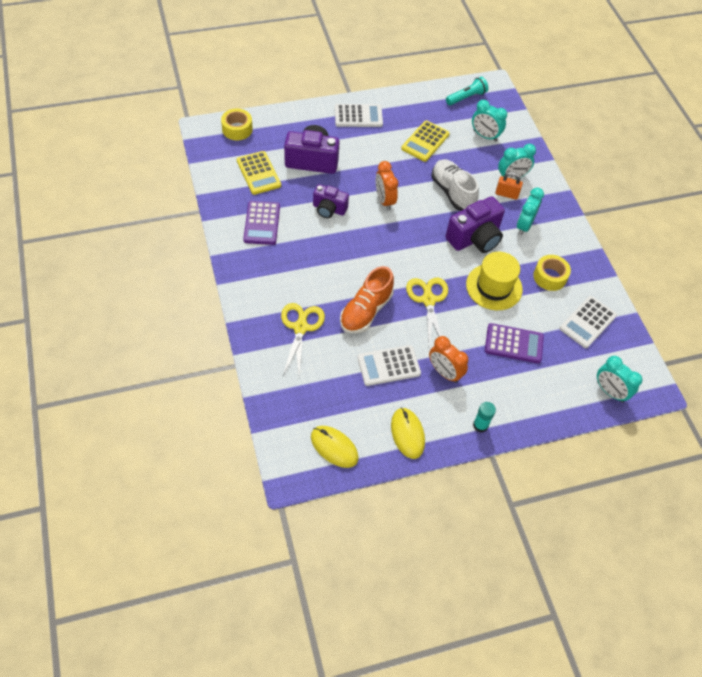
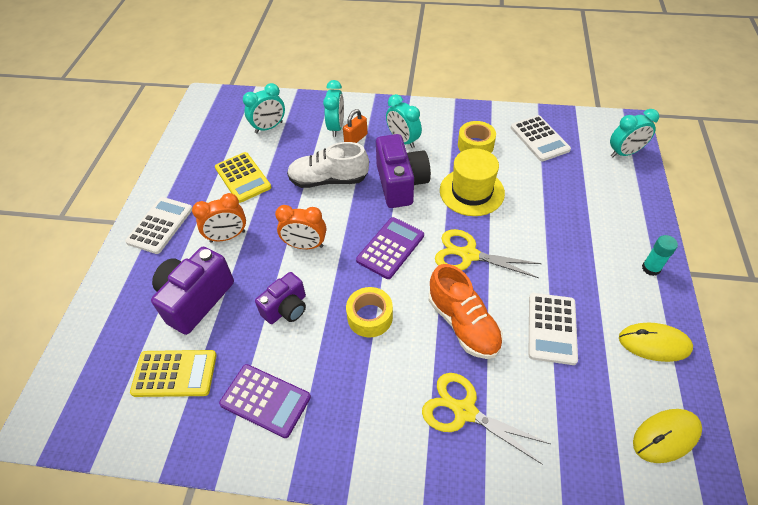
camera: 60 degrees left, 5 degrees down
yellow tape [221,109,253,140] -> yellow tape moved to [346,287,393,337]
orange clock [429,336,468,383] -> orange clock moved to [192,193,246,243]
turquoise flashlight [446,77,488,105] -> none
purple calculator [485,323,544,364] -> purple calculator moved to [356,217,424,279]

